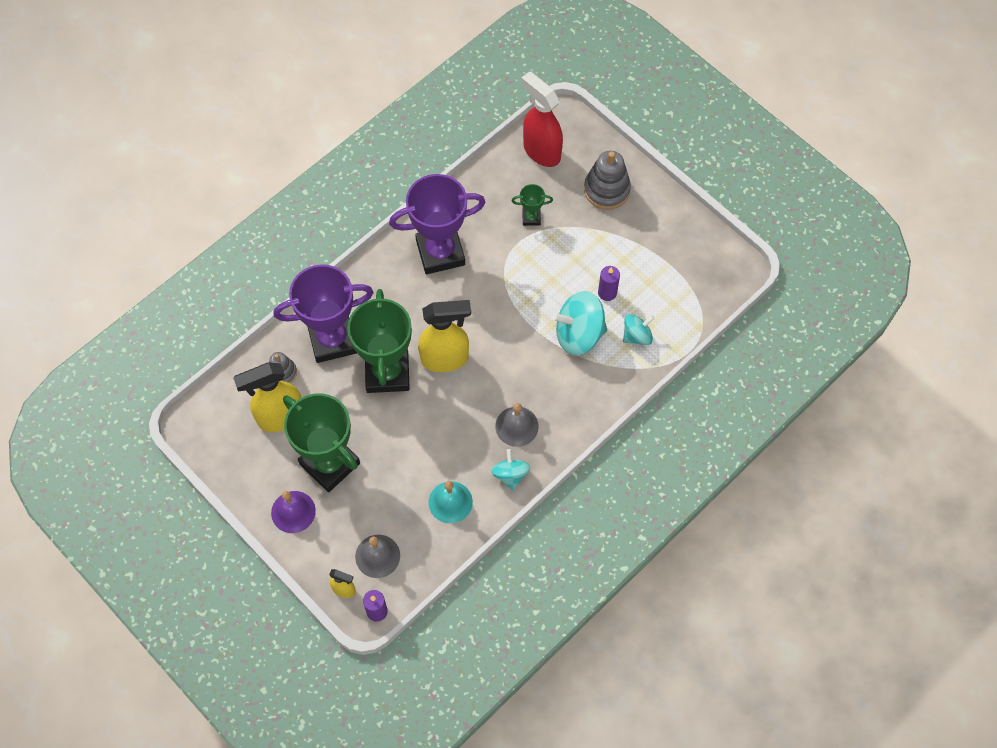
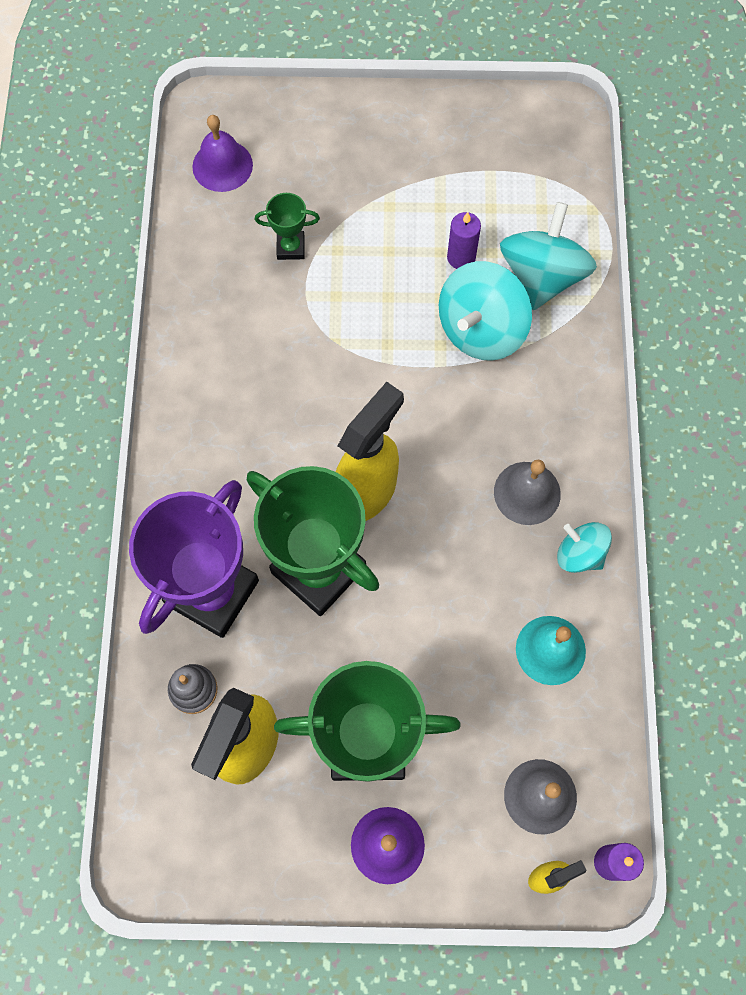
camera: 45 degrees left, 5 degrees up
purple trophy [389,174,486,274] -> none
green trophy [511,184,553,226] -> green trophy turned 45 degrees clockwise [255,193,320,260]
red spray bottle [521,71,563,167] -> purple bell [192,115,253,192]
grey stacking toy [584,151,631,210] -> none
turquoise spinning top [623,314,655,345] -> turquoise spinning top [500,202,597,310], size x1.72

